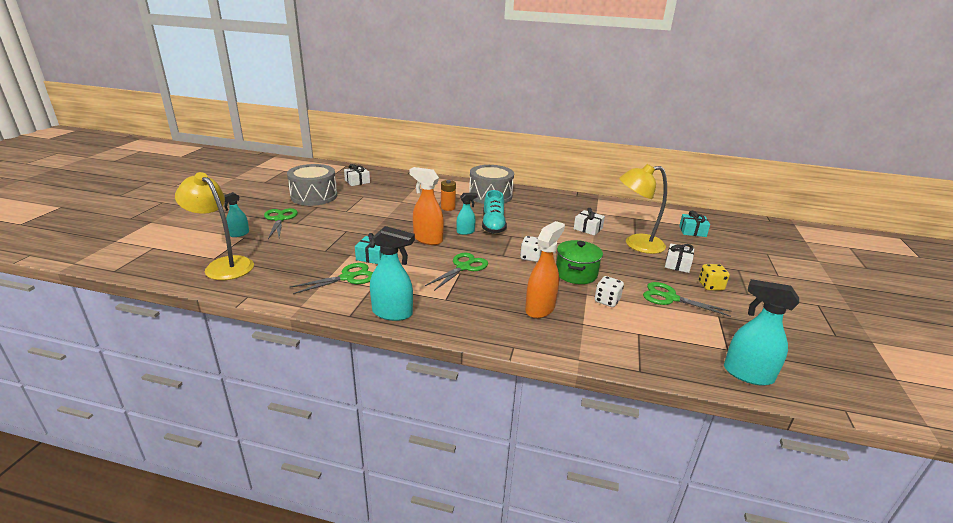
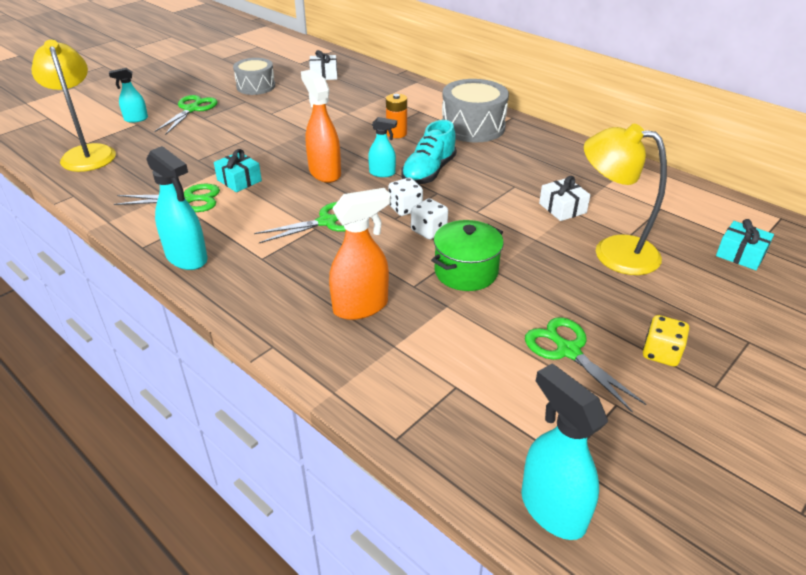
camera: 30 degrees right, 10 degrees up
grey drum [287,164,337,206] -> grey drum [233,58,275,95], size x0.67
white dice [595,276,624,307] -> white dice moved to [388,178,423,216]
white gift [665,243,694,273] -> none

